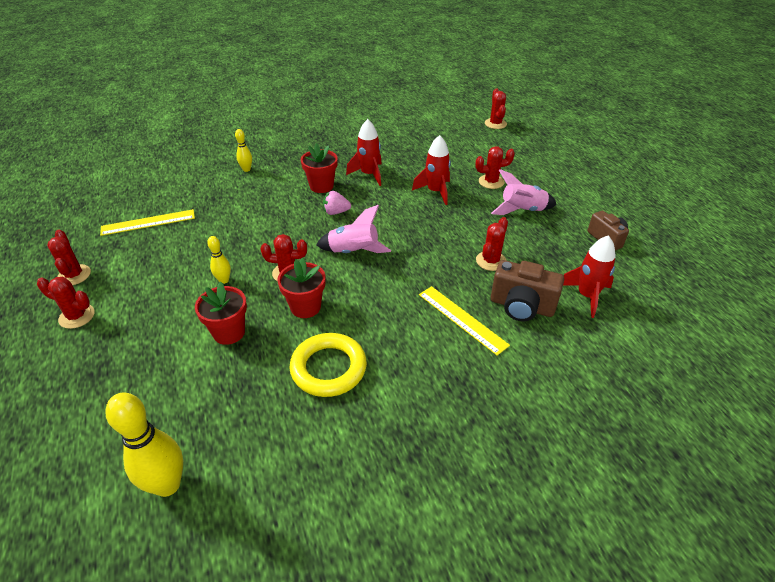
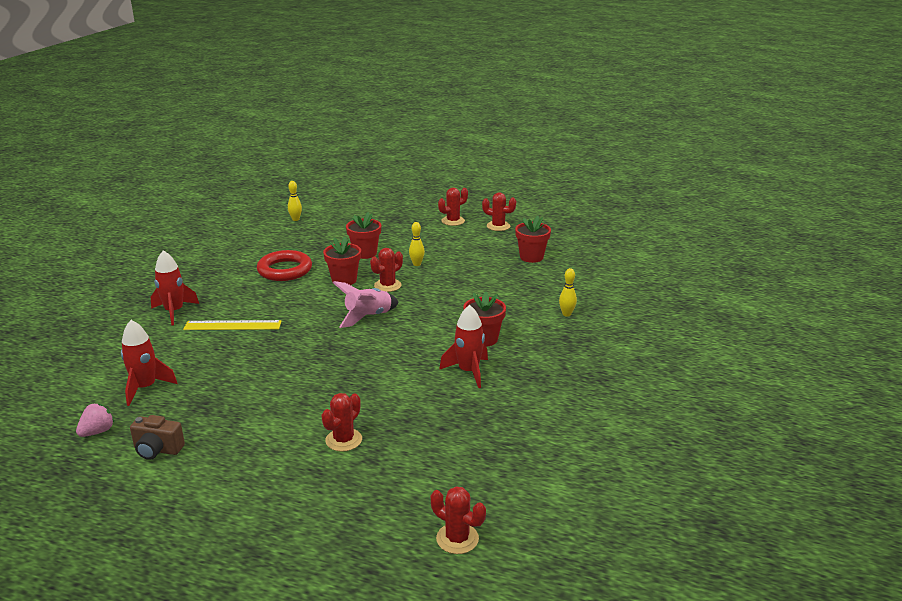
camera: 130 degrees right, 15 degrees down
yellow ruler [100,209,195,236] -> red flower pot [515,216,551,263]
yellow bowling pin [105,393,183,497] -> yellow bowling pin [288,181,302,221], size x0.52
yellow ring [290,333,367,397] -> red ring [257,250,312,281]
pink strawberry [323,191,351,215] -> pink strawberry moved to [76,403,114,437]
red rocket [412,135,451,205] -> red rocket moved to [151,250,199,325]
red cactus [476,217,508,271] -> none
pink rocket [491,169,557,215] -> none
brown camera [491,260,564,321] -> none

